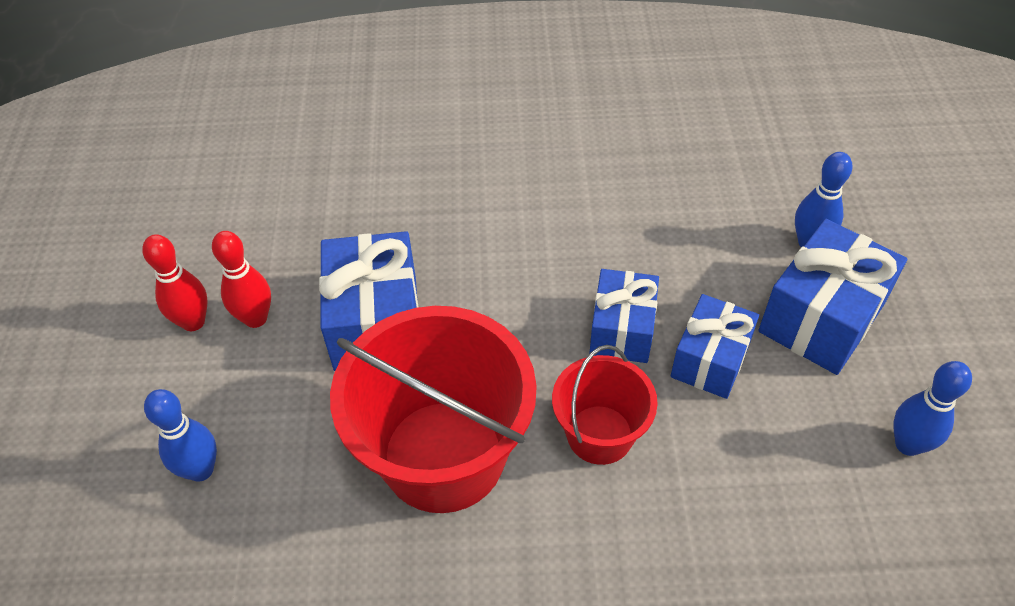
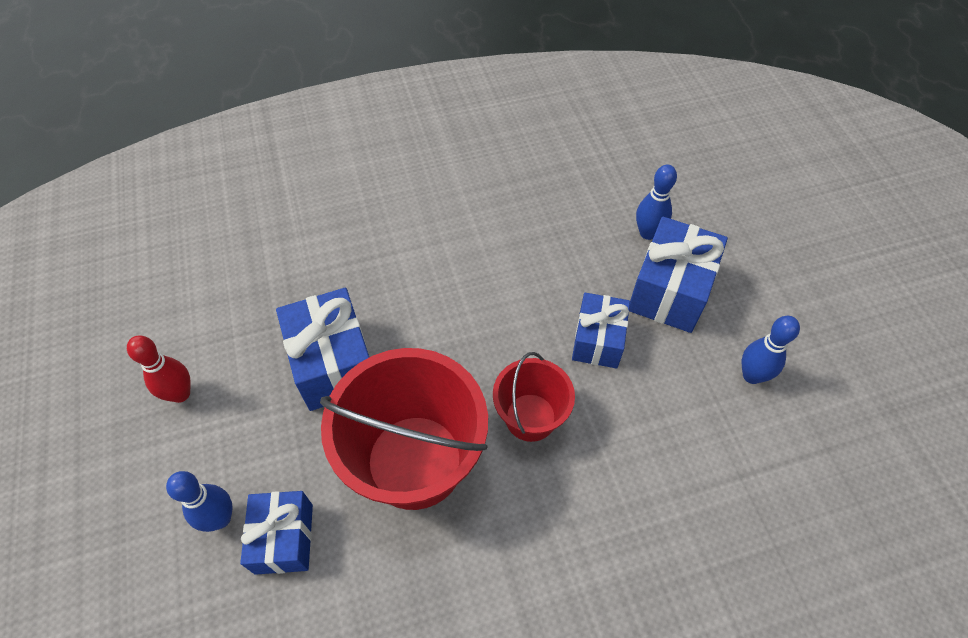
camera: 15 degrees left, 5 degrees up
red bowling pin [212,231,271,328] -> none
blue gift [589,269,659,363] -> blue gift moved to [240,491,313,575]

